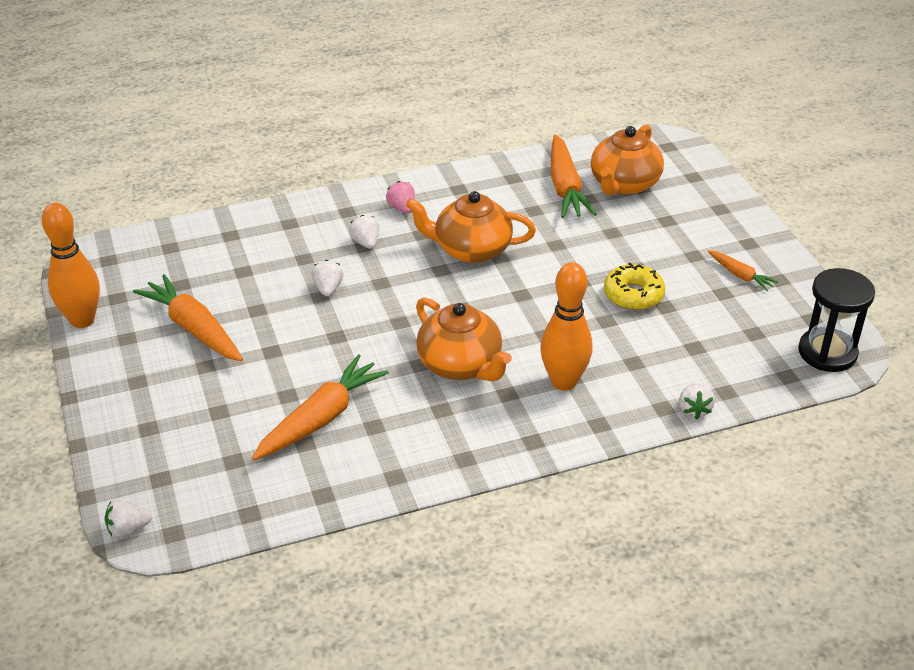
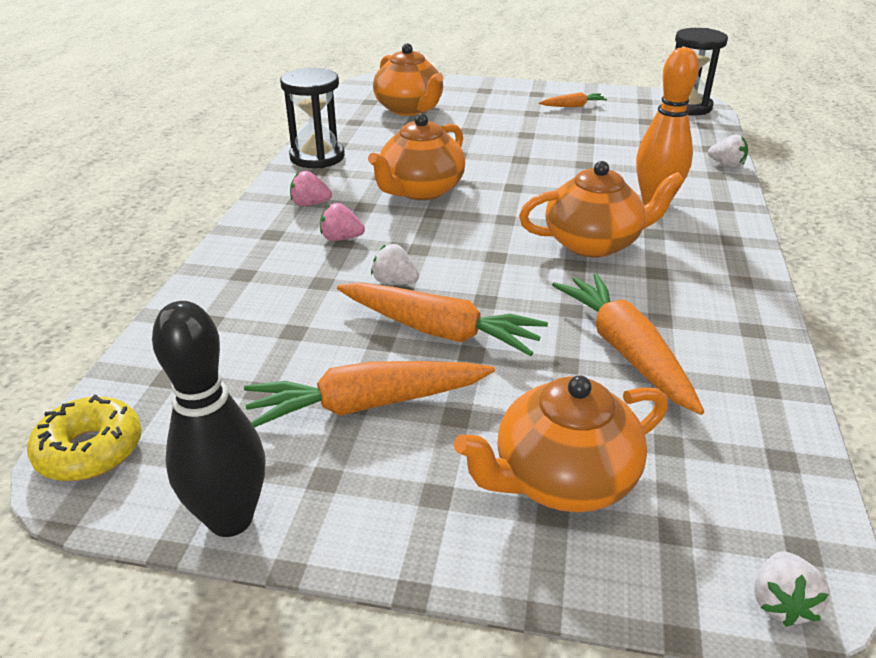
camera: 60 degrees left, 5 degrees down
orange bowling pin [42,203,100,328] -> black bowling pin [152,301,265,537]
white strawberry [349,215,379,249] -> pink strawberry [320,203,365,241]
orange carrot [551,135,597,218] -> orange carrot moved to [337,282,548,356]
yellow donut [604,262,665,310] -> yellow donut moved to [27,395,141,481]
none -> black hourglass [280,68,345,168]
none -> orange teapot [454,375,668,512]

